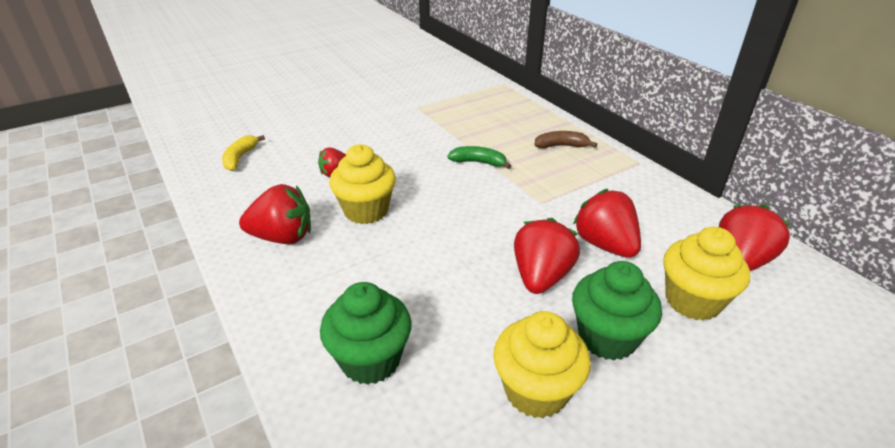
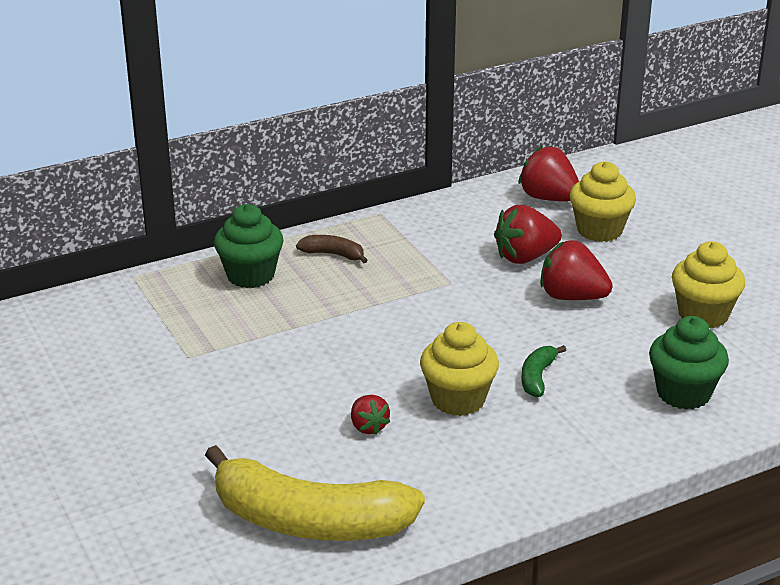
camera: 85 degrees left, 5 degrees down
yellow banana [222,135,265,171] -> yellow banana [205,445,425,541], size x2.37
red strawberry [239,184,311,244] -> none
green banana [447,146,511,169] -> green banana moved to [522,345,566,397]
brown banana [534,131,597,148] -> brown banana turned 105 degrees clockwise [296,235,368,263]
green cupcake [572,261,662,360] -> green cupcake moved to [214,204,284,288]

